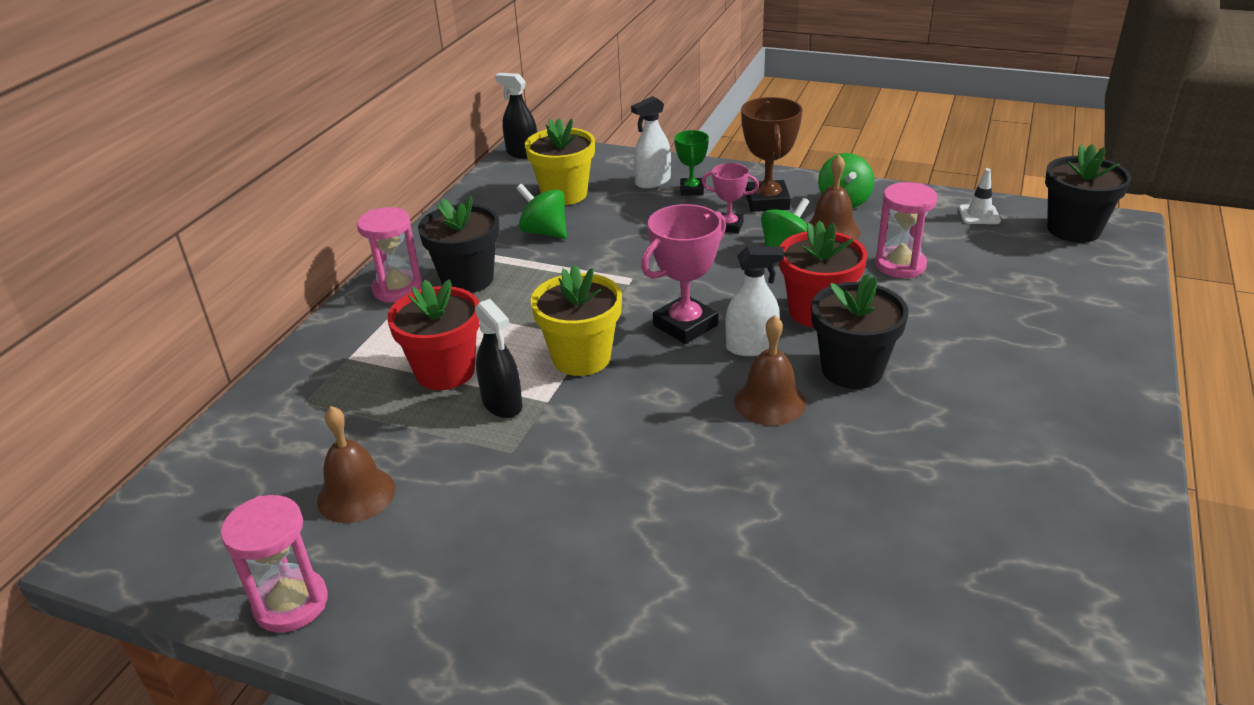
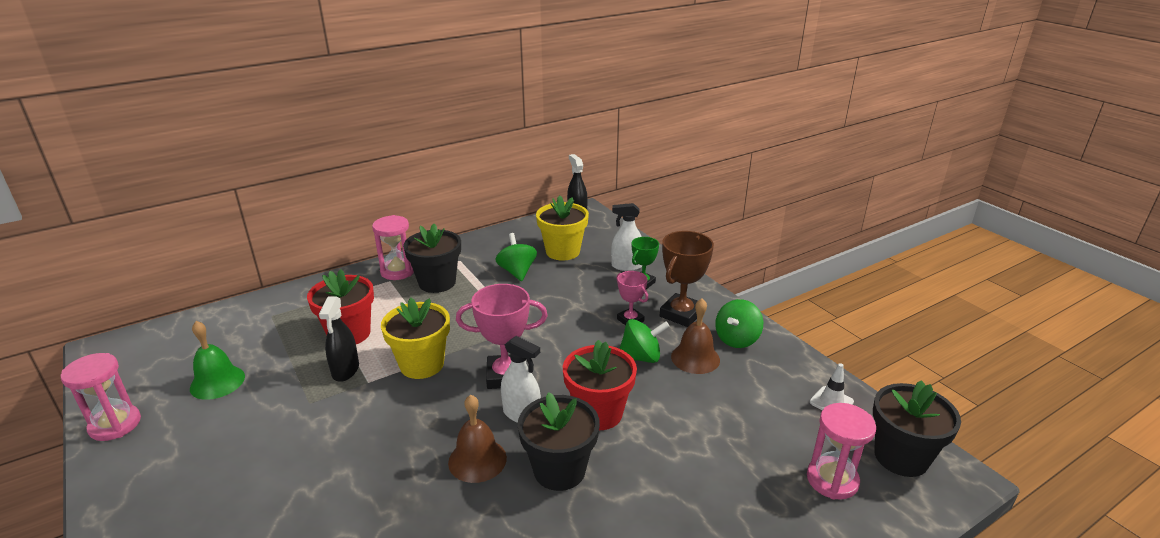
camera: 35 degrees right, 5 degrees down
brown bell [317,406,395,523] -> green bell [190,321,245,400]
pink hourglass [875,182,937,278] -> pink hourglass moved to [807,403,876,500]

